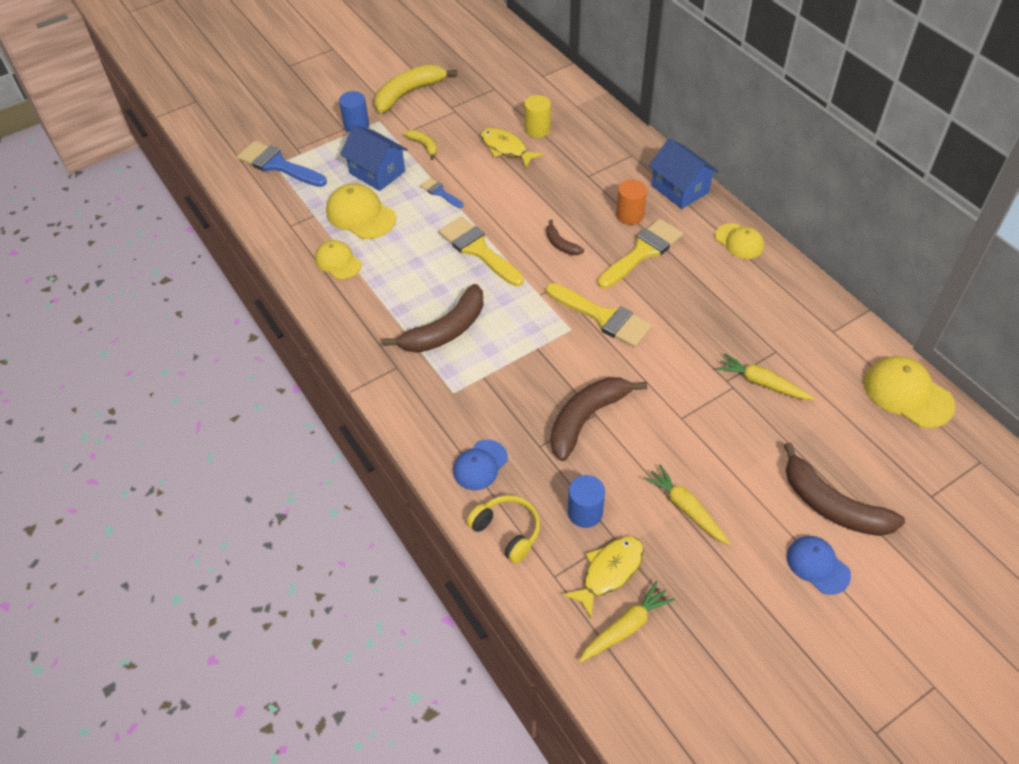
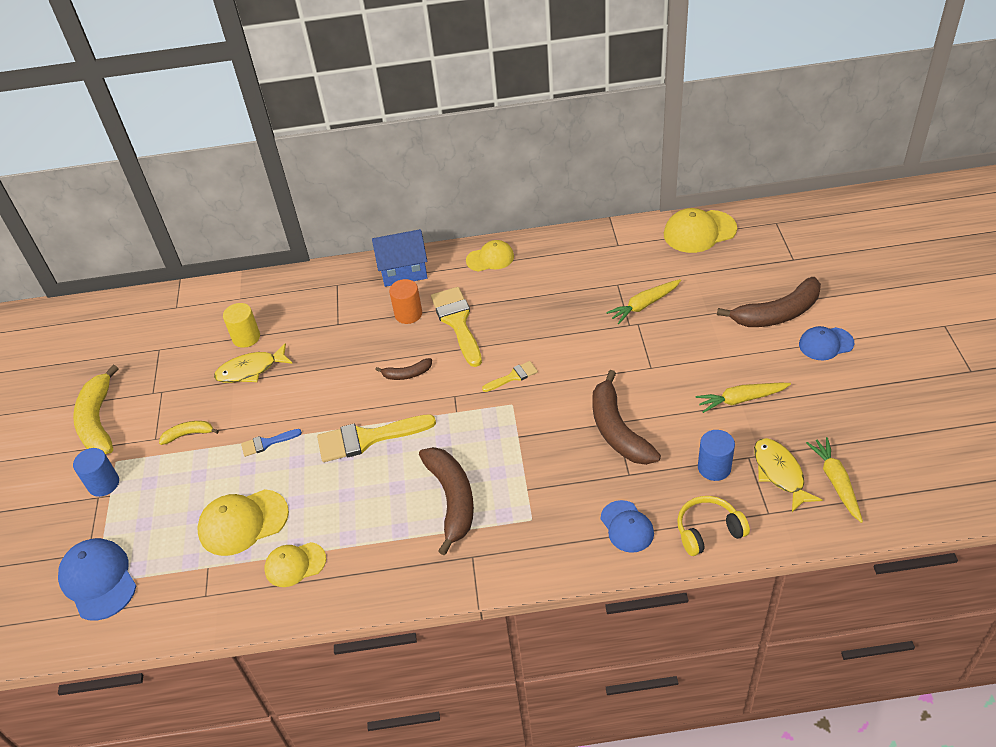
camera: 60 degrees left, 5 degrees down
blue brush [237,141,327,187] -> blue cap [58,538,137,620]
blue house [340,125,408,191] -> none
yellow brush [546,283,652,347] -> yellow brush [482,361,538,392], size x0.51

